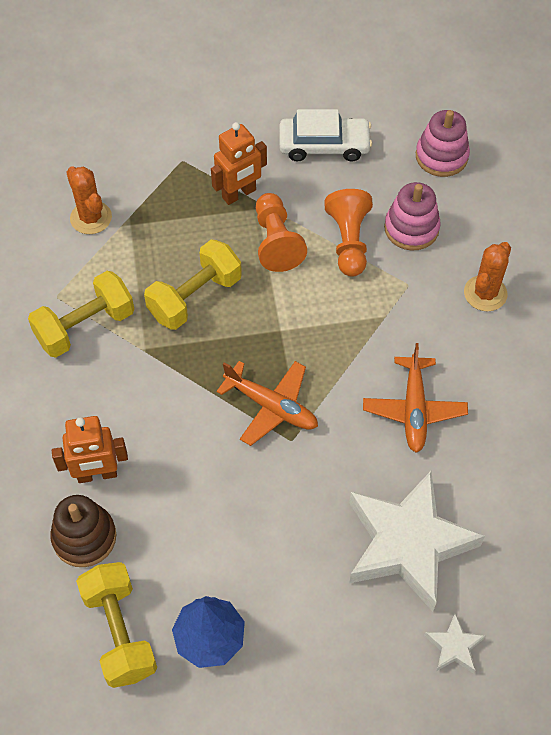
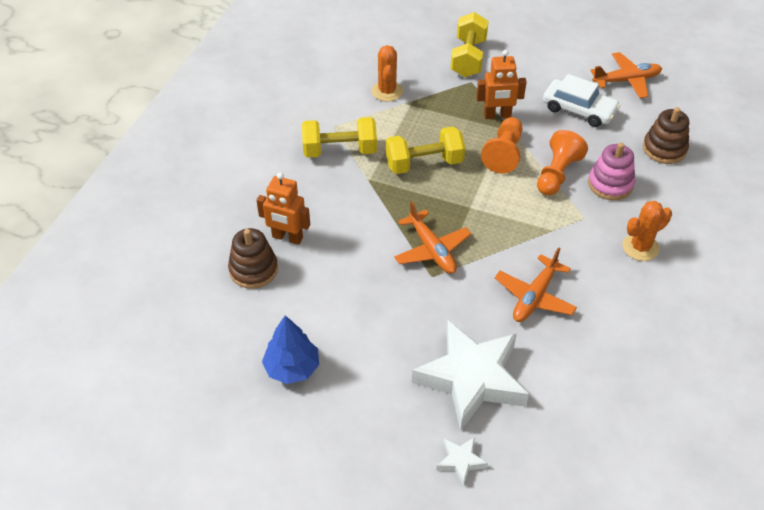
camera: 30 degrees right, 10 degrees down
yellow dumbbell [76,562,157,688] -> yellow dumbbell moved to [451,12,488,77]
pink stacking toy [416,110,470,177] -> brown stacking toy [643,107,689,164]
none -> orange plane [590,52,662,98]

